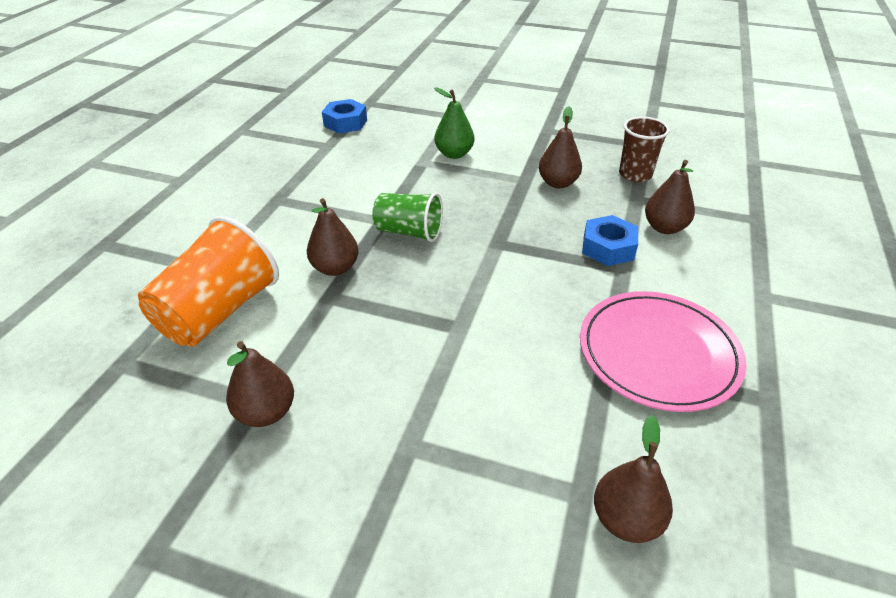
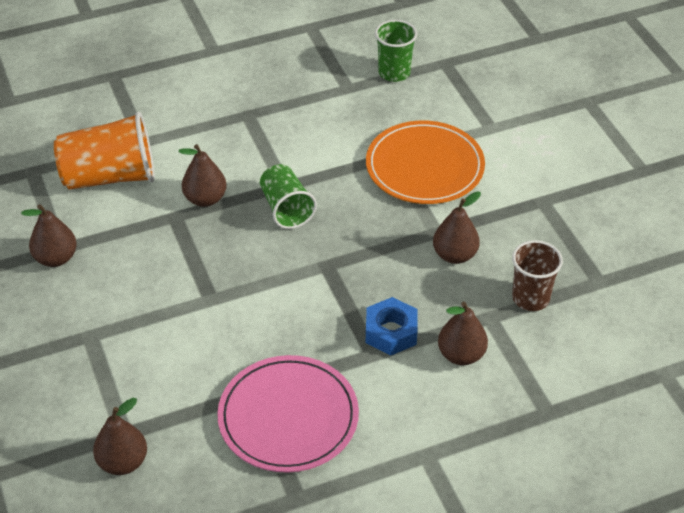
camera: 50 degrees right, 5 degrees up
blue nut [322,99,367,134] -> green cup [375,20,417,82]
green pear [434,87,474,159] -> orange plate [366,121,485,204]

